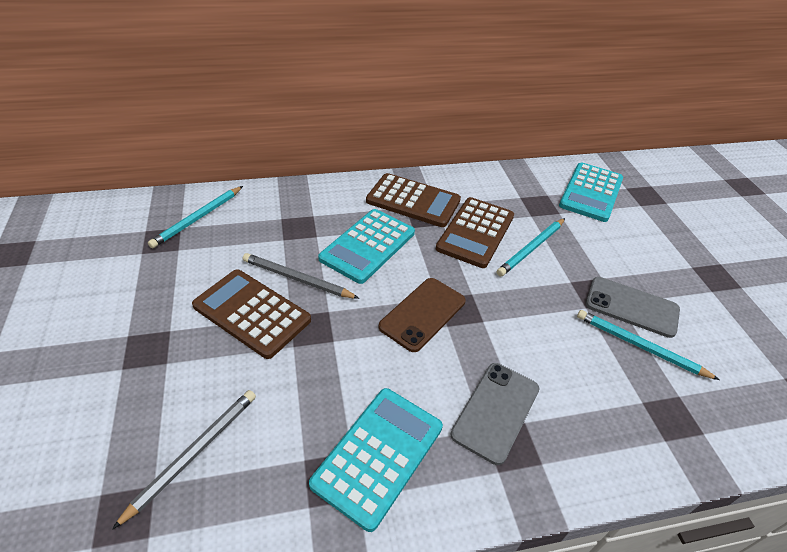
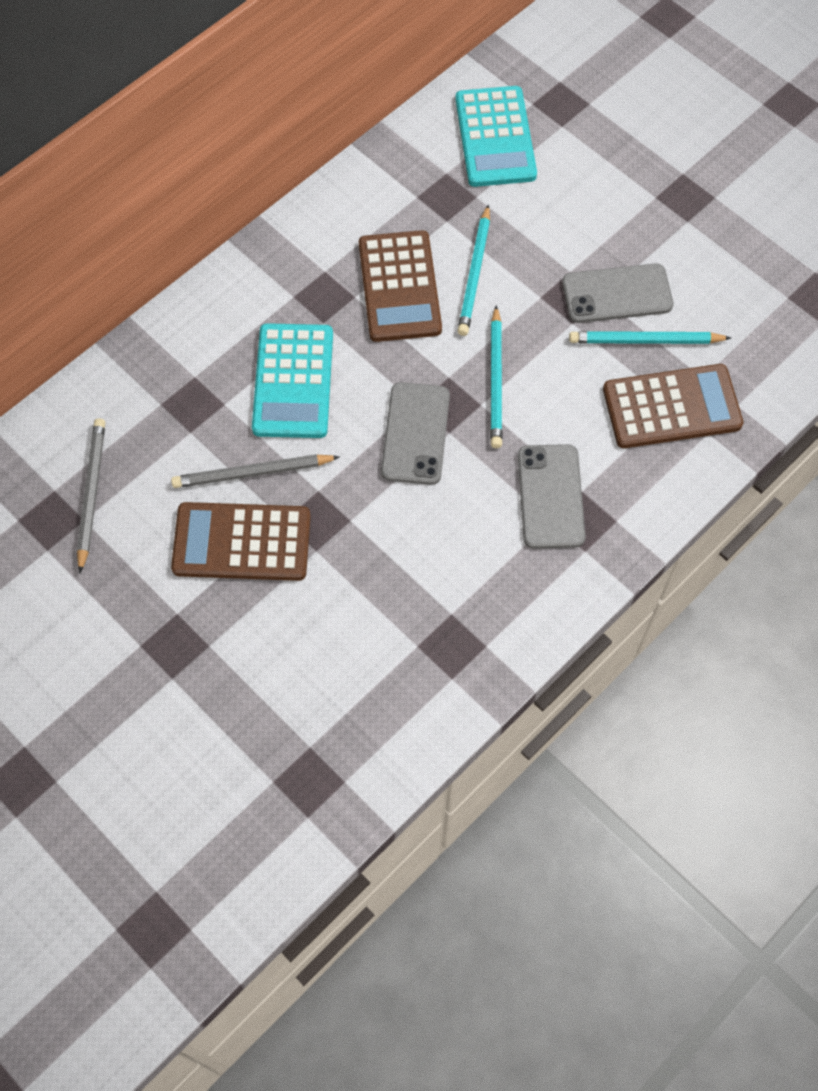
camera: 30 degrees left, 20 degrees up
grey pencil [112,390,256,530] -> grey pencil moved to [77,418,105,573]
turquoise pencil [148,186,243,248] -> turquoise pencil moved to [490,305,502,448]
turquoise calculator [309,388,443,532] -> none
brown calculator [366,173,461,227] -> brown calculator moved to [603,364,744,448]
brown phone [379,278,466,352] -> grey phone [381,382,450,485]

